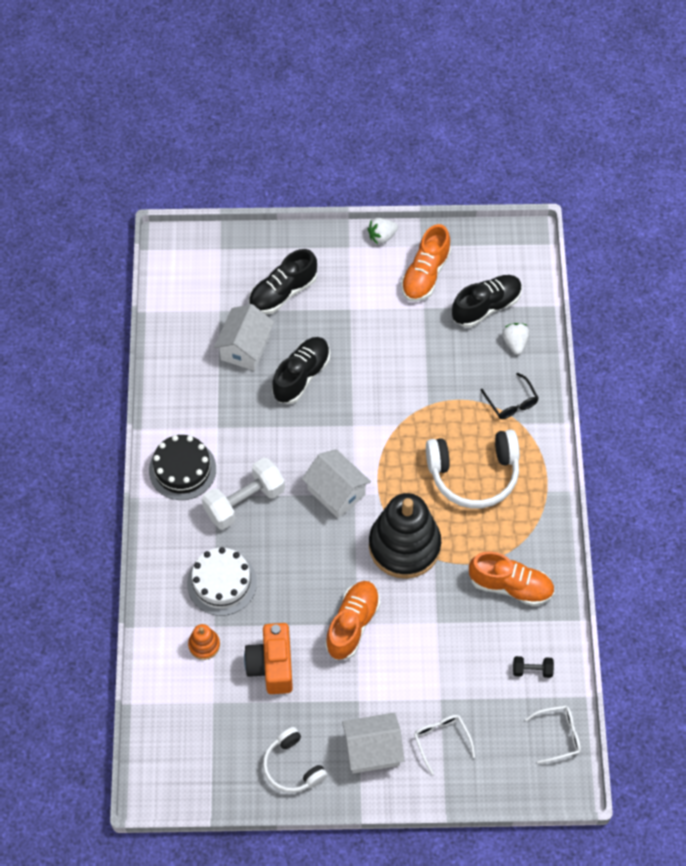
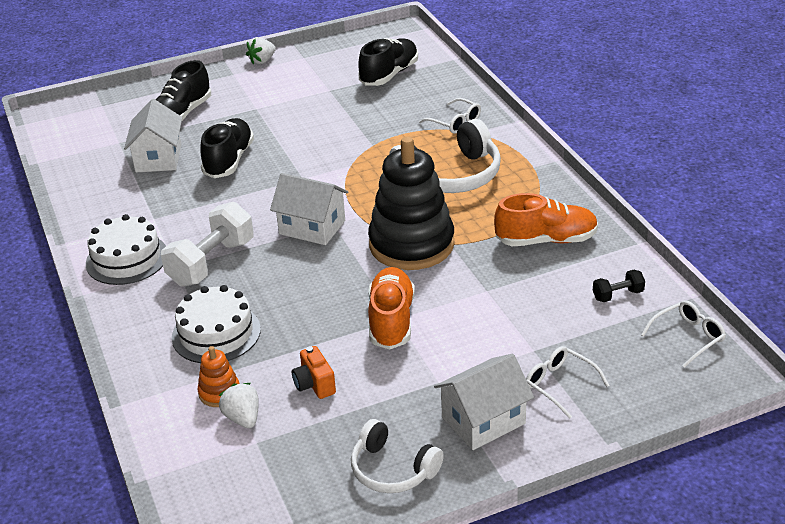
camera: 20 degrees left, 25 degrees down
black cake [149,435,216,500] -> white cake [86,214,166,285]
orange camera [244,623,293,694] -> orange camera [292,346,336,399], size x0.57
orange shoe [401,224,451,302] -> none
black glasses [481,373,539,419] -> white glasses [419,98,481,134]
white strawberry [502,323,530,355] -> white strawberry moved to [219,383,259,428]

